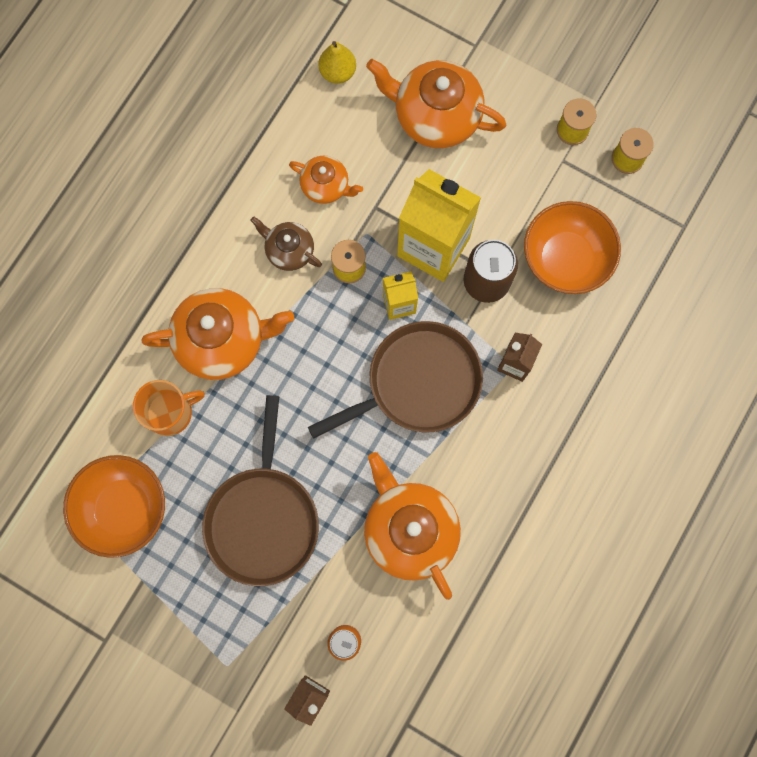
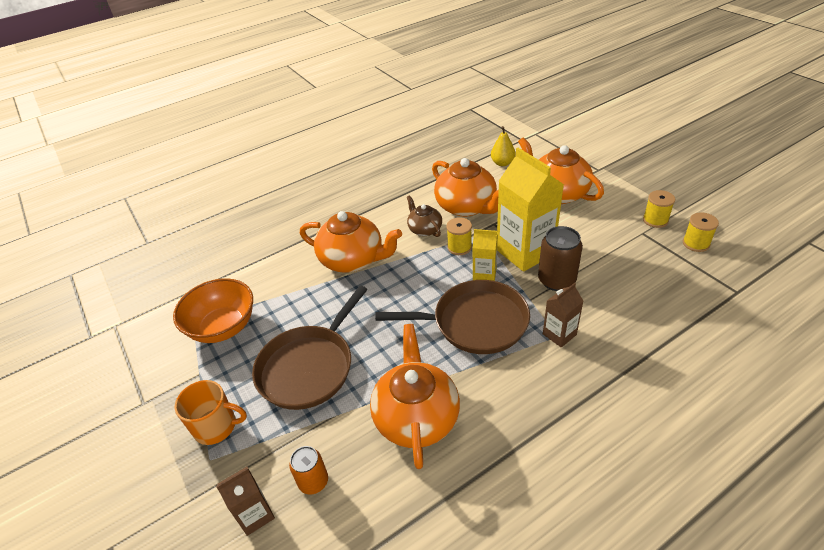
camera: 30 degrees right, 35 degrees down
orange mug [133,380,205,436] -> orange mug moved to [175,380,247,445]
orange teapot [289,156,363,204] -> orange teapot [432,158,499,217], size x1.82
orange bowl [524,201,621,294] -> none

